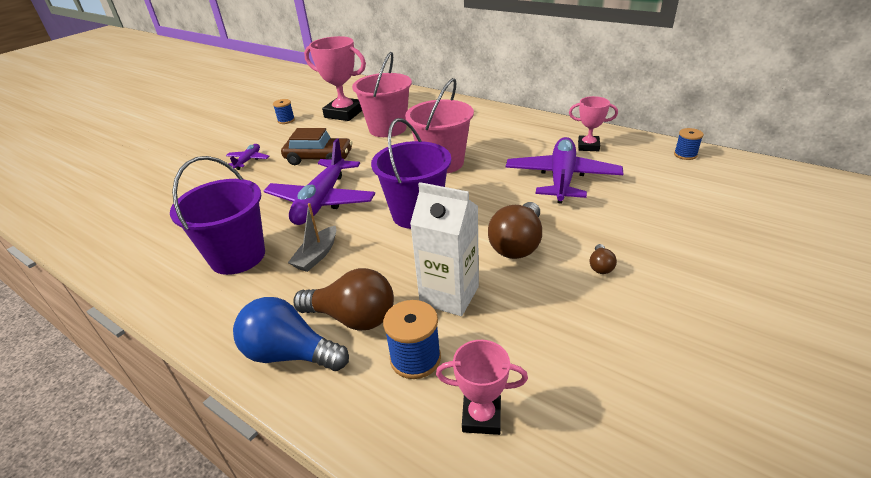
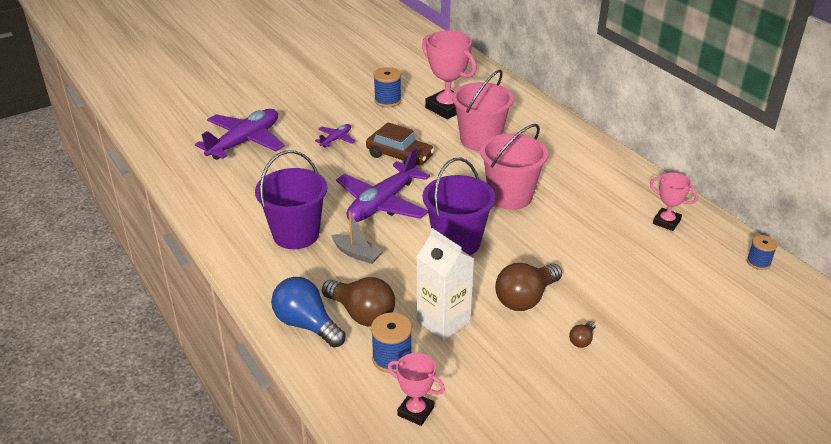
camera: 20 degrees right, 0 degrees up
blue spool [273,99,295,124] -> blue spool [374,67,402,107], size x1.51
grey boat [288,203,336,272] -> grey boat turned 105 degrees counterclockwise [331,211,384,264]
purple plane [506,137,623,204] -> purple plane moved to [195,109,285,160]

